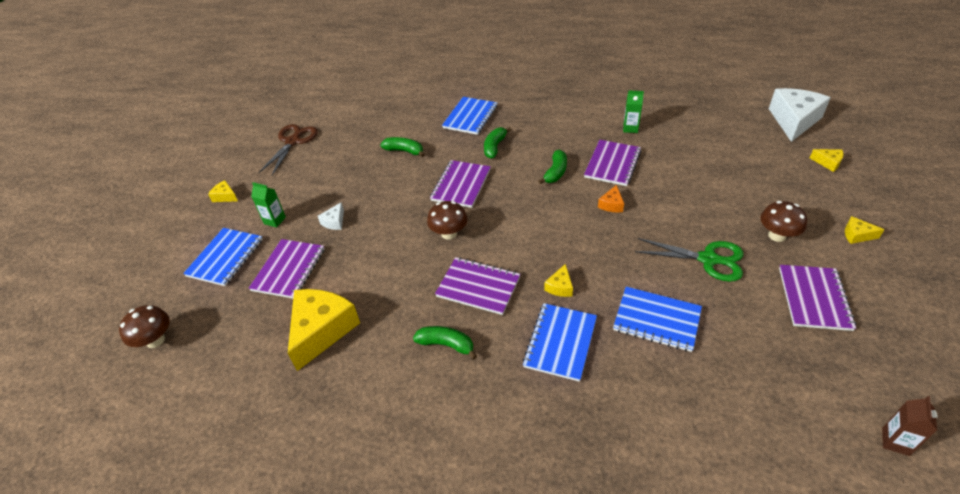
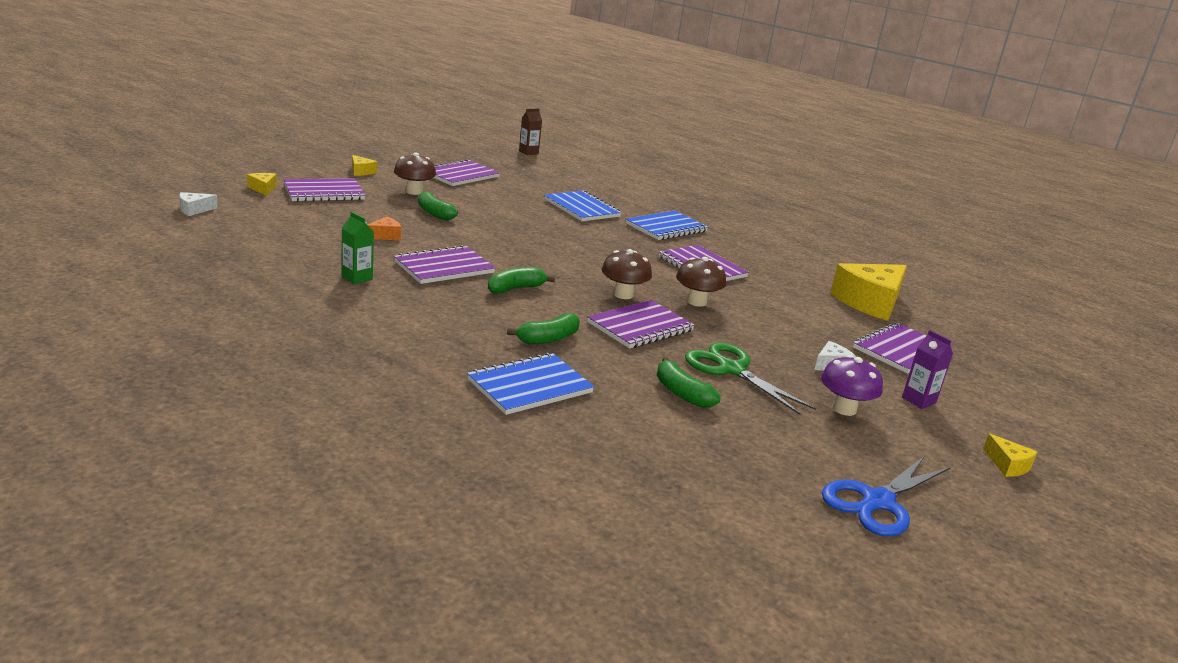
camera: 155 degrees left, 20 degrees down
brown mushroom [119,305,170,348] -> brown mushroom moved to [602,249,652,299]
blue notebook [183,228,263,286] -> none
green carton [251,182,286,228] -> purple carton [902,330,953,409]
brown scissors [258,124,318,176] -> blue scissors [822,456,951,537]
green banana [413,326,477,360] -> green banana moved to [418,191,458,220]
yellow cheese [544,264,573,297] -> none
orange cheese [598,185,624,212] -> orange cheese moved to [367,217,401,240]
green scissors [635,238,743,282] -> green scissors moved to [685,342,816,415]
white cheese [769,88,831,142] -> white cheese [179,192,218,216], size x0.44
none -> purple notebook [284,178,365,202]
none -> purple mushroom [821,355,883,416]

